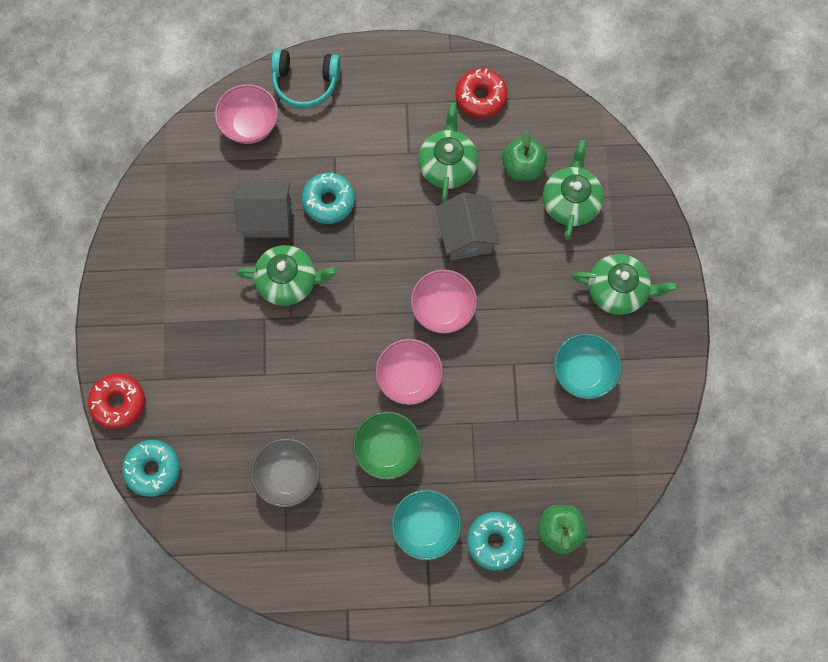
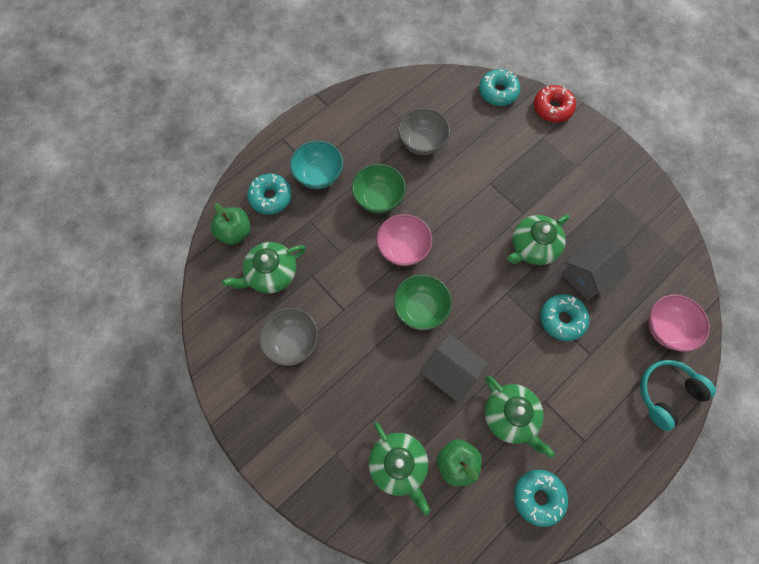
camera: 140 degrees right, 5 degrees down
pink bowl [411,269,477,334] -> green bowl [394,274,452,330]
red donut [455,69,507,118] -> turquoise donut [514,470,568,527]
turquoise bowl [554,333,621,399] -> grey bowl [259,308,318,366]
green teapot [572,254,678,315] -> green teapot moved to [222,242,306,293]

